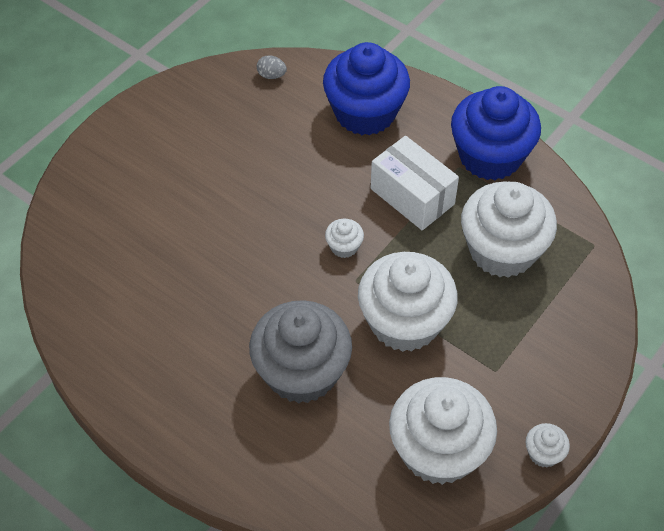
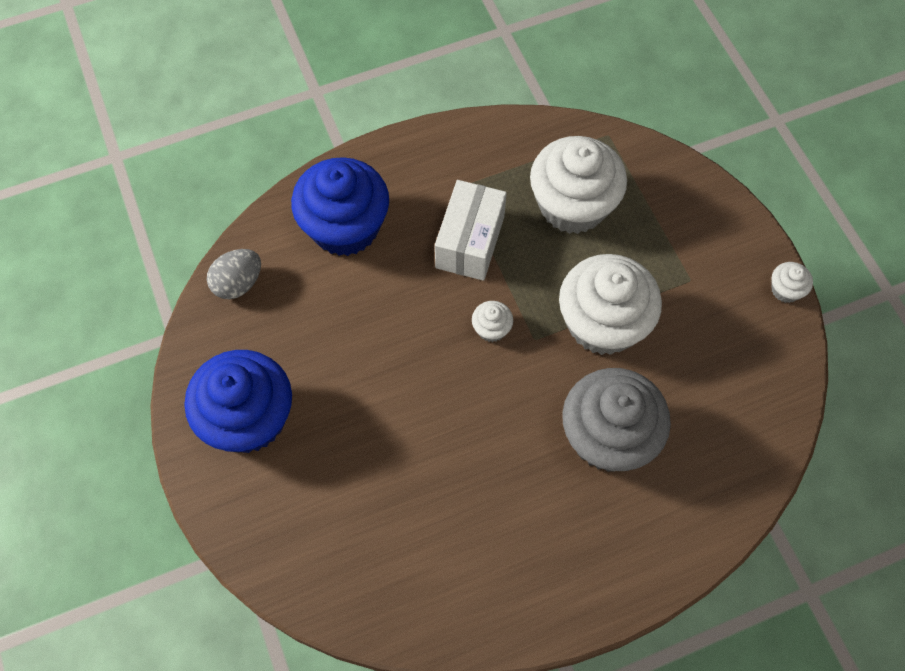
camera: 60 degrees left, 10 degrees up
grey egg [256,55,287,79] -> grey egg [207,249,261,299], size x1.61
white box [371,136,459,230] -> white box turned 60 degrees counterclockwise [435,180,507,281]
white cupcake [389,377,497,485] -> none
blue cupcake [451,86,541,180] -> blue cupcake moved to [184,350,292,453]

